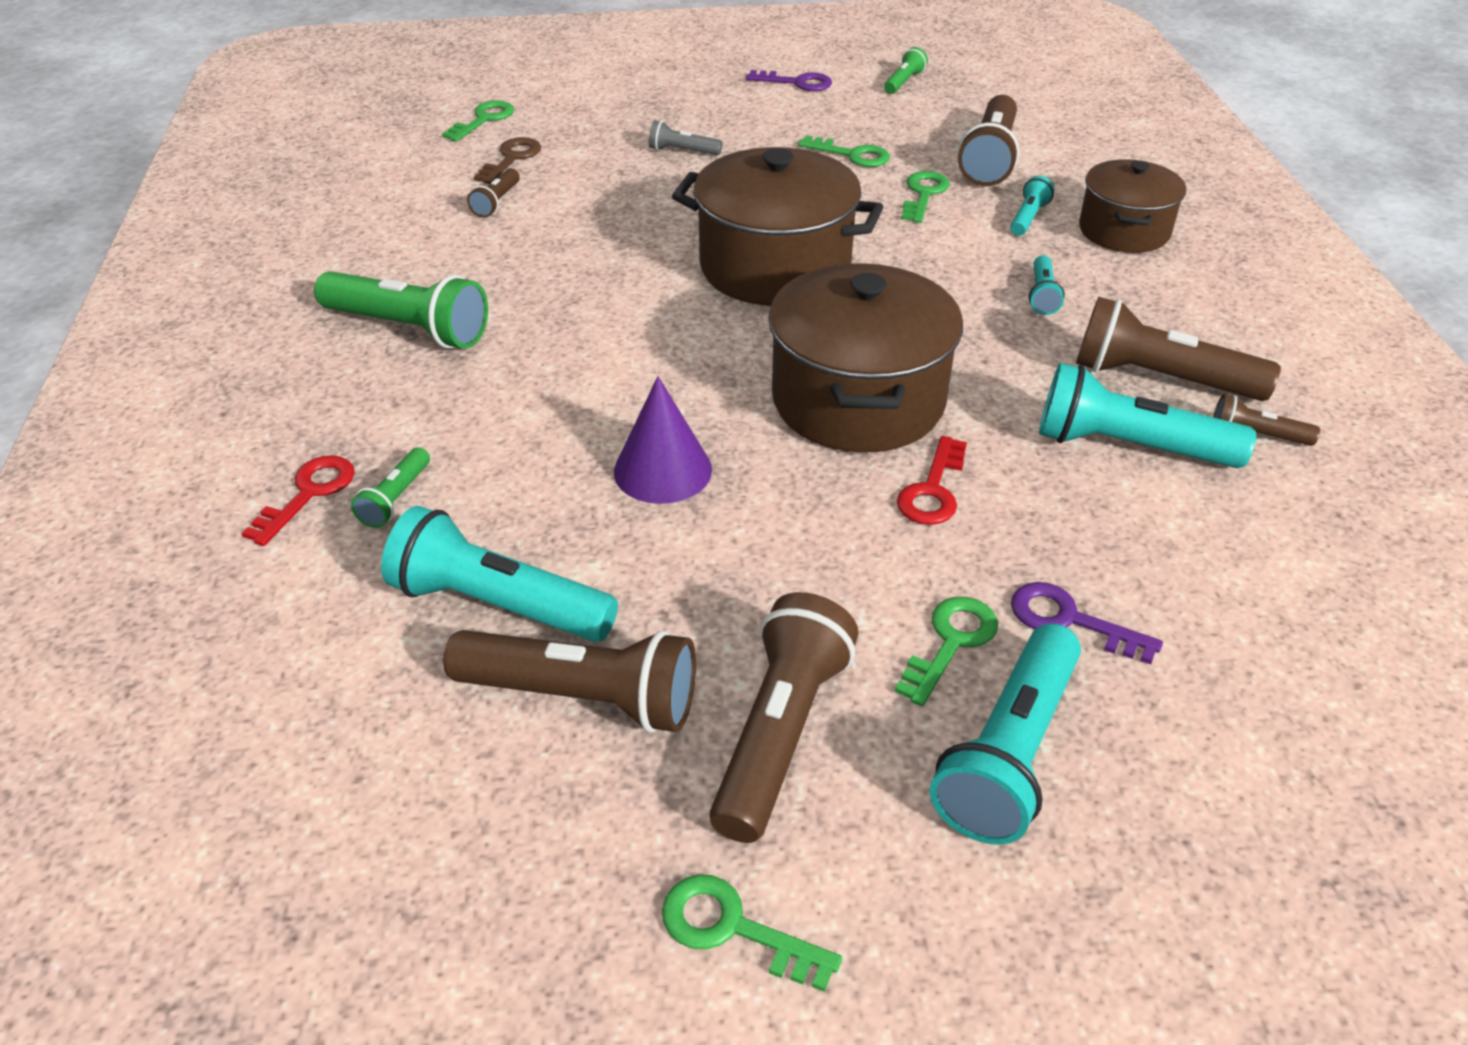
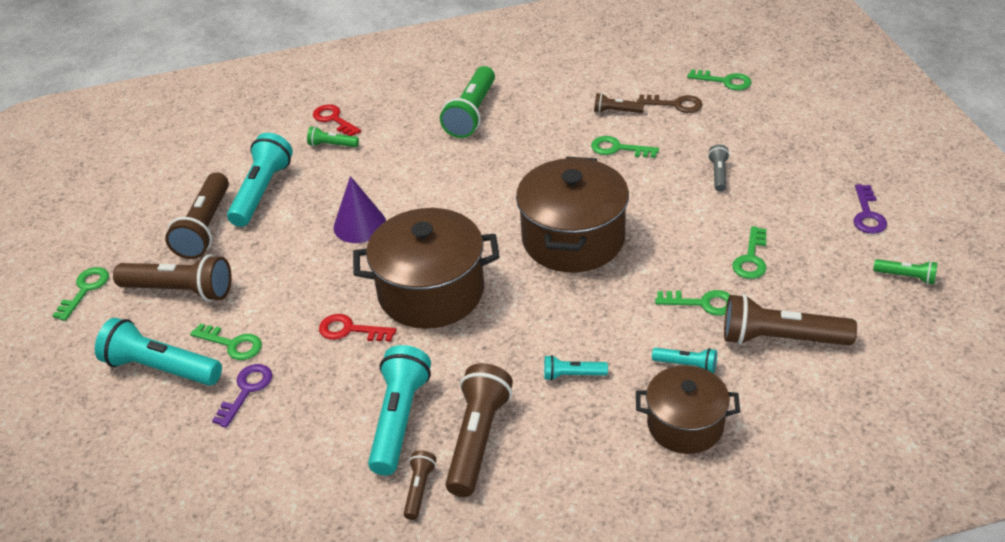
camera: 85 degrees right, 0 degrees up
red key [242,455,355,546] -> red key turned 150 degrees counterclockwise [313,105,361,136]
none -> green key [591,136,659,158]

